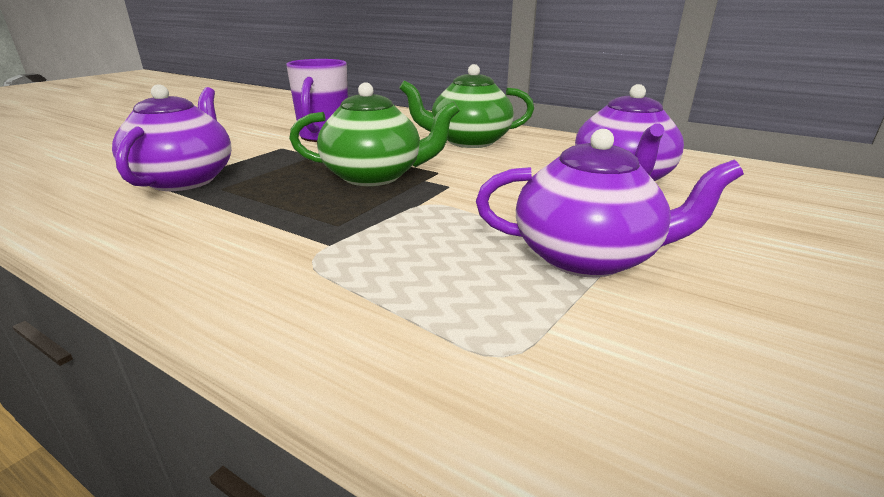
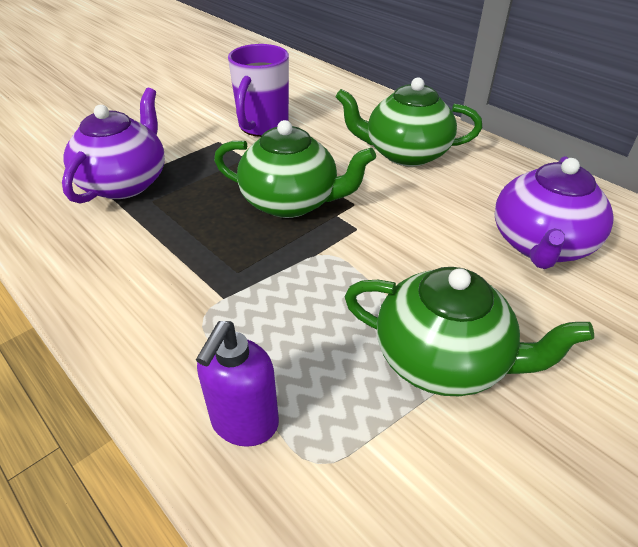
camera: 15 degrees right, 15 degrees up
purple teapot [476,129,744,277] -> green teapot [345,267,594,396]
none -> purple soap dispenser [196,321,279,447]

